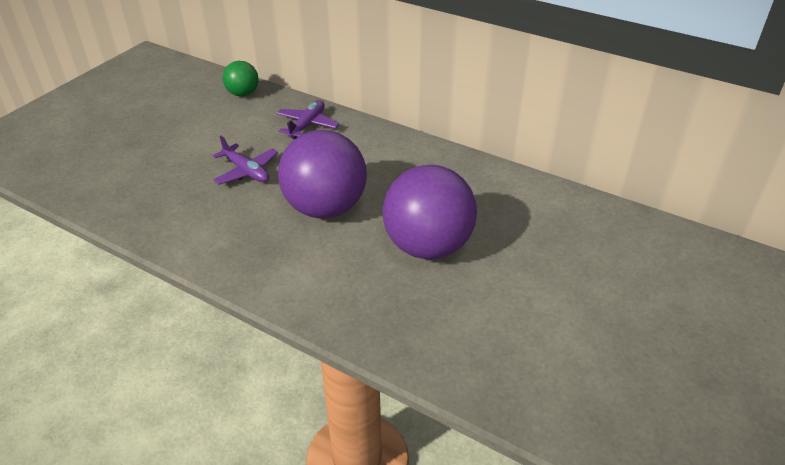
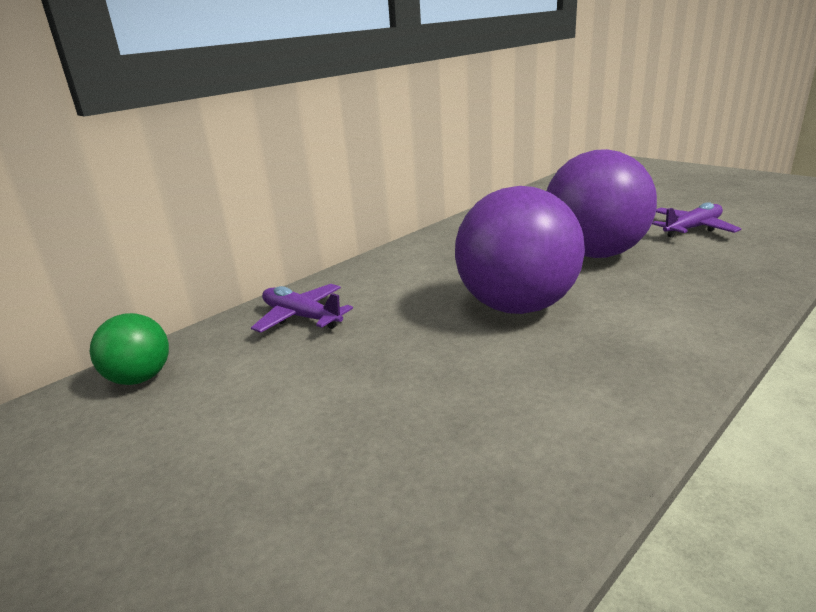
camera: 75 degrees left, 15 degrees down
purple plane [213,136,278,185] -> purple plane moved to [652,202,741,238]

